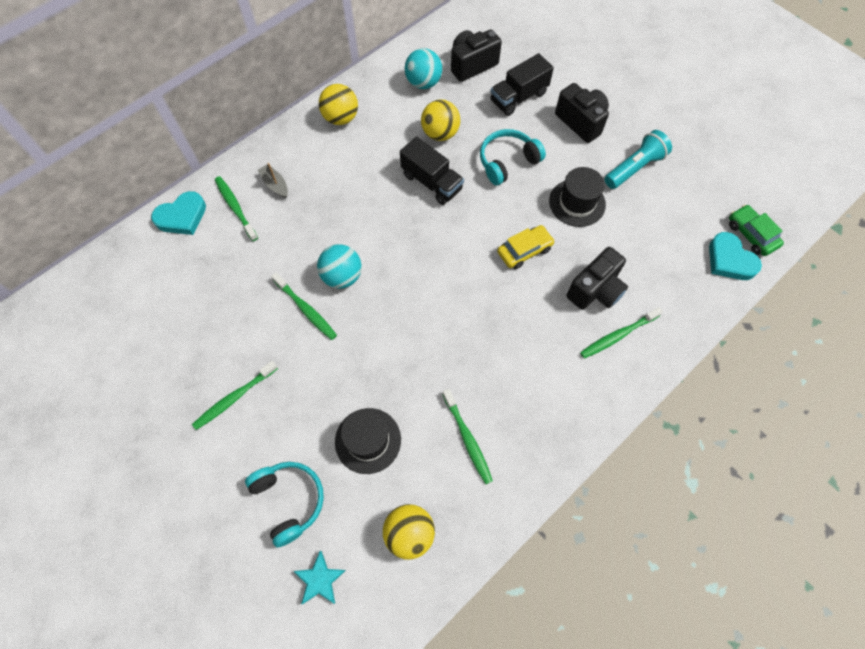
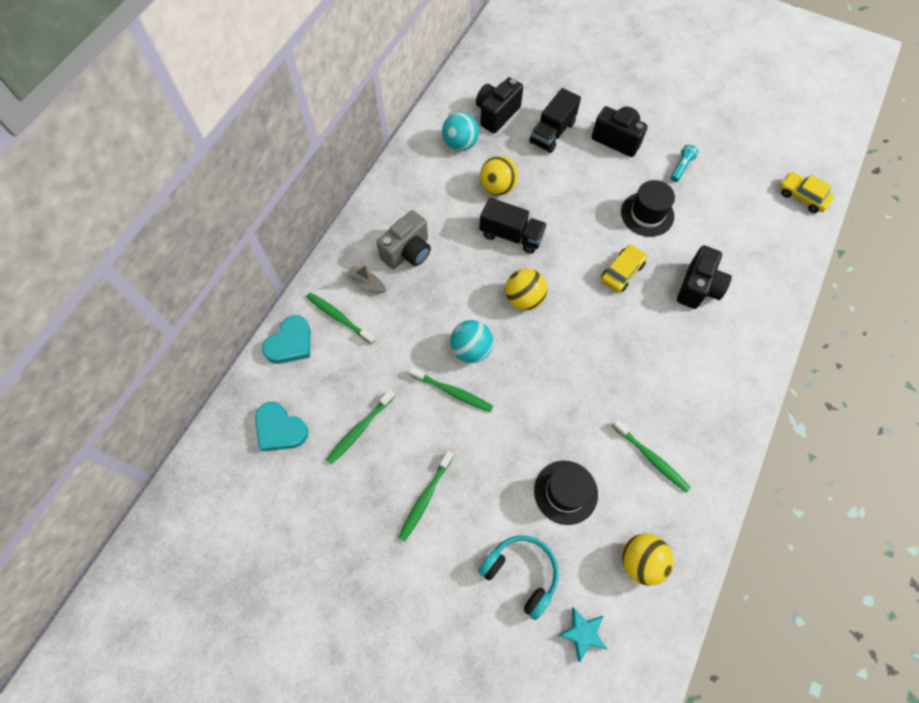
camera: 20 degrees left, 0 degrees up
yellow ball [319,84,358,125] -> yellow ball moved to [505,269,547,310]
turquoise headphones [480,129,546,185] -> none
green toothbrush [580,307,663,359] -> green toothbrush moved to [326,390,395,464]
turquoise flashlight [604,130,672,189] -> turquoise flashlight [671,145,699,182], size x0.59
turquoise heart [709,232,762,280] -> turquoise heart moved to [255,402,309,452]
green car [729,205,784,256] -> yellow car [780,172,834,213]
none -> grey camera [376,210,431,269]

